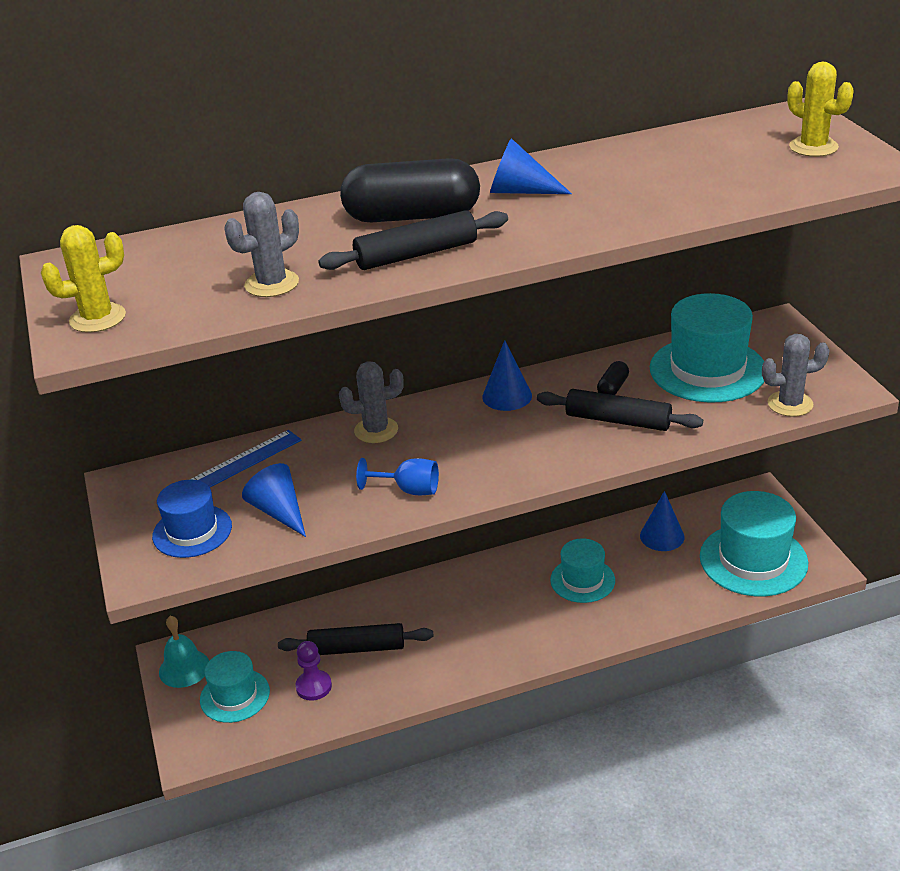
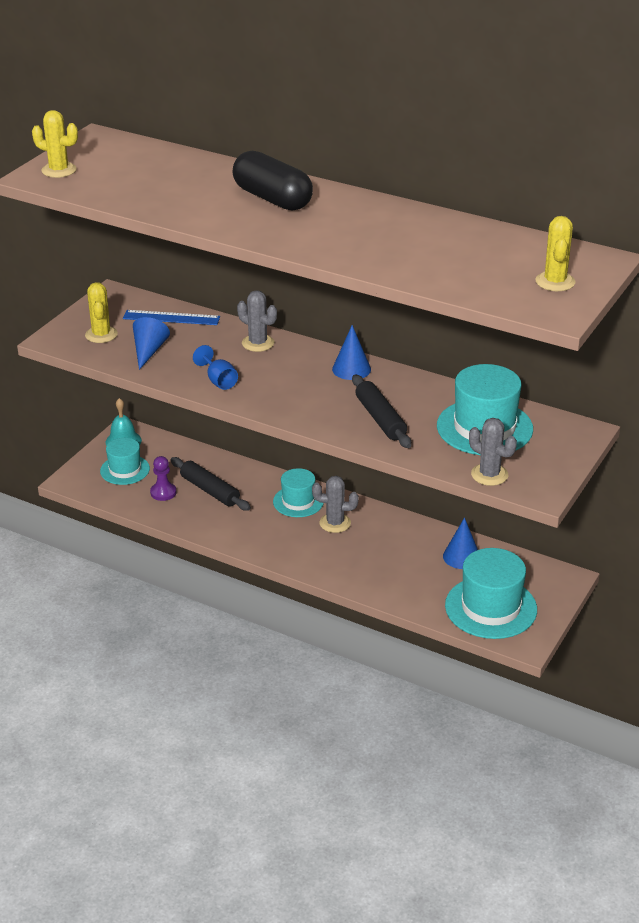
camera: 45 degrees right, 0 degrees up
blue hat [152,480,232,558] -> yellow cactus [85,282,118,343]
grey cactus [224,192,299,297] -> grey cactus moved to [312,476,359,533]
black rolling pin [318,210,508,270] -> none
blue cone [490,138,572,194] -> none
turquoise hat [550,538,615,603] -> turquoise hat moved to [273,468,324,517]
black capsule [597,361,629,395] -> none

